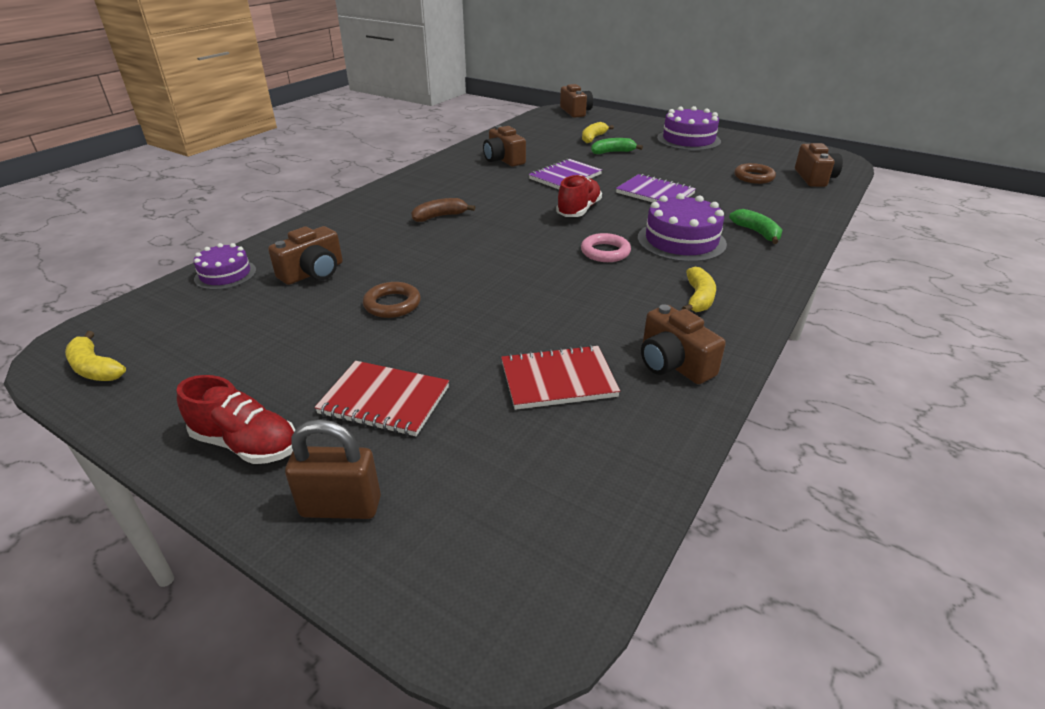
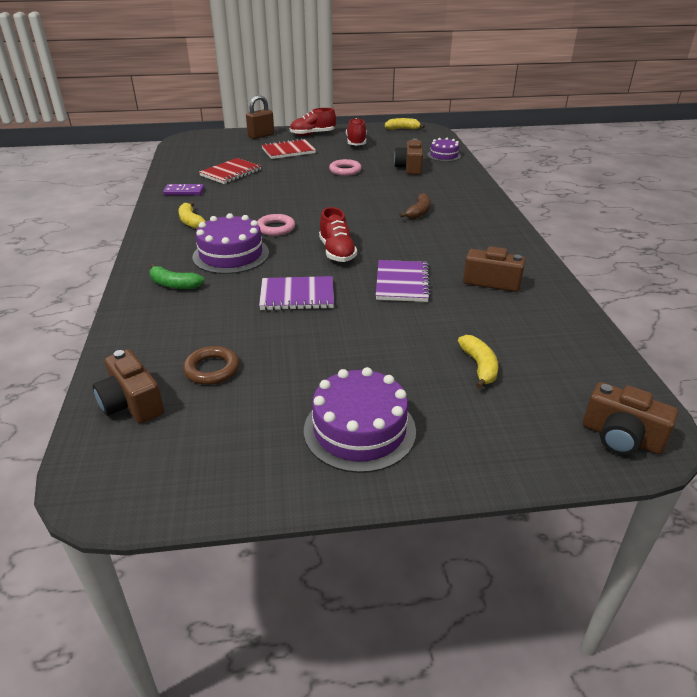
camera: 140 degrees right, 0 degrees up
brown ring [363,282,421,318] -> pink ring [329,159,362,176]
green banana [591,138,643,154] -> none
brown camera [641,304,726,384] -> purple domino [163,184,204,195]
none -> red shoe [346,118,367,146]

